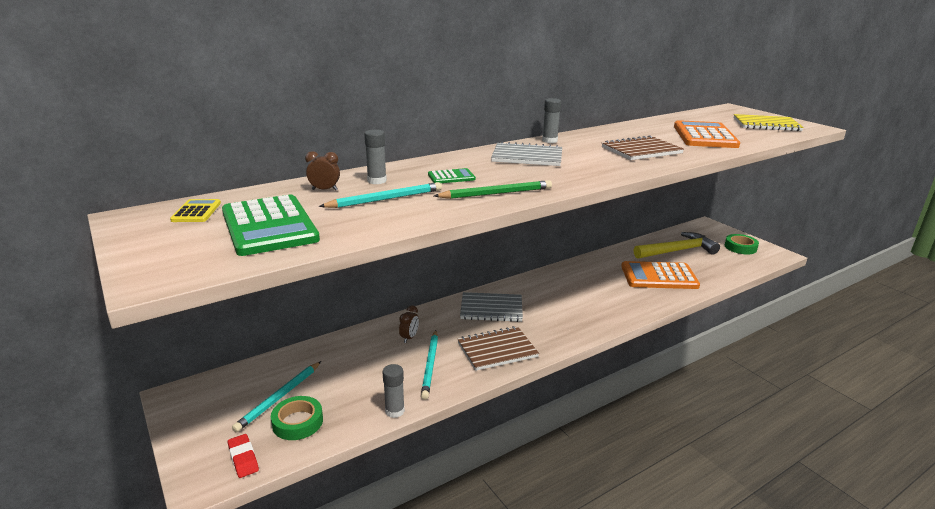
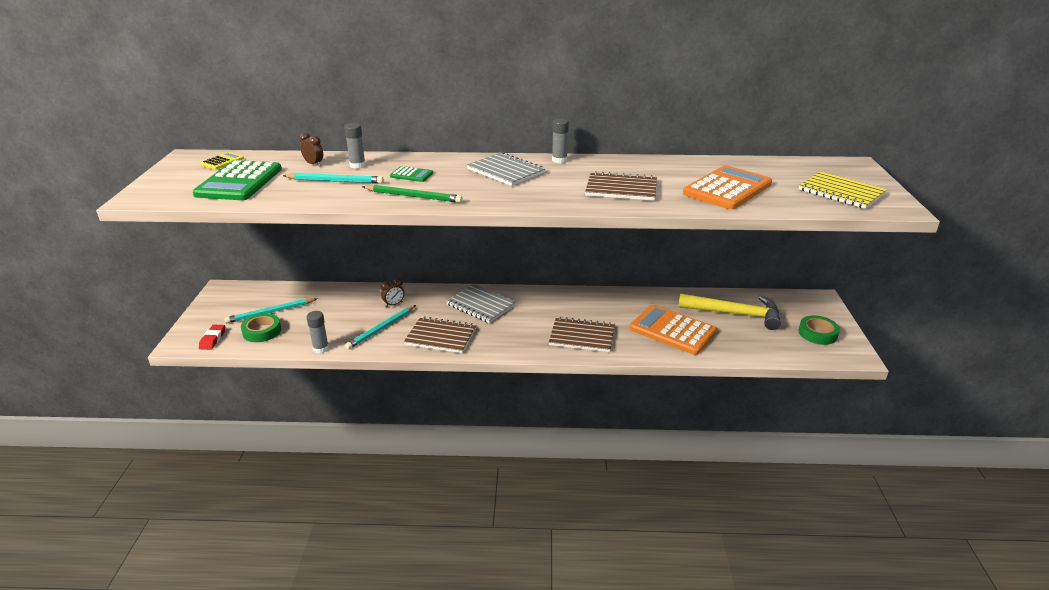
camera: 35 degrees right, 5 degrees up
none -> brown notebook [549,317,615,352]

